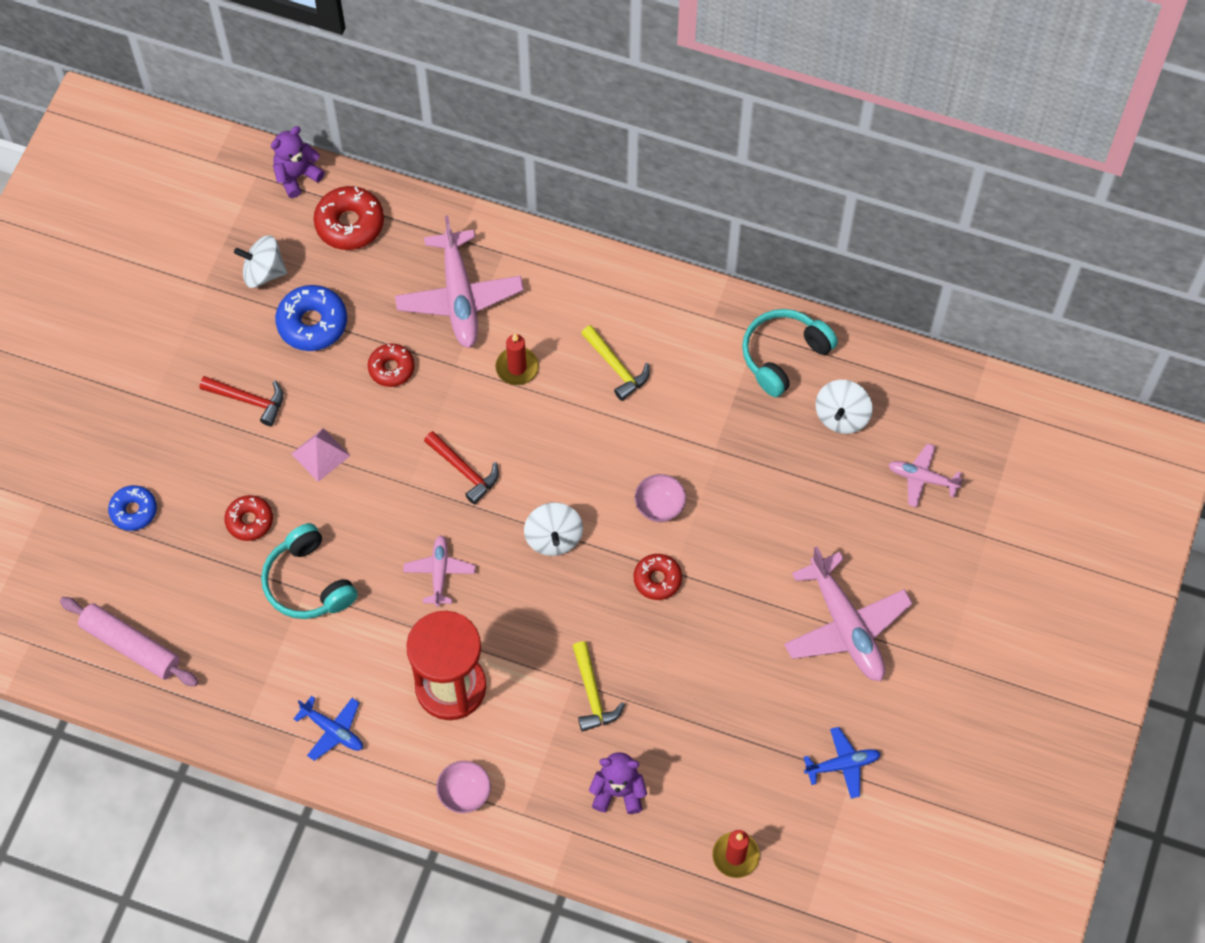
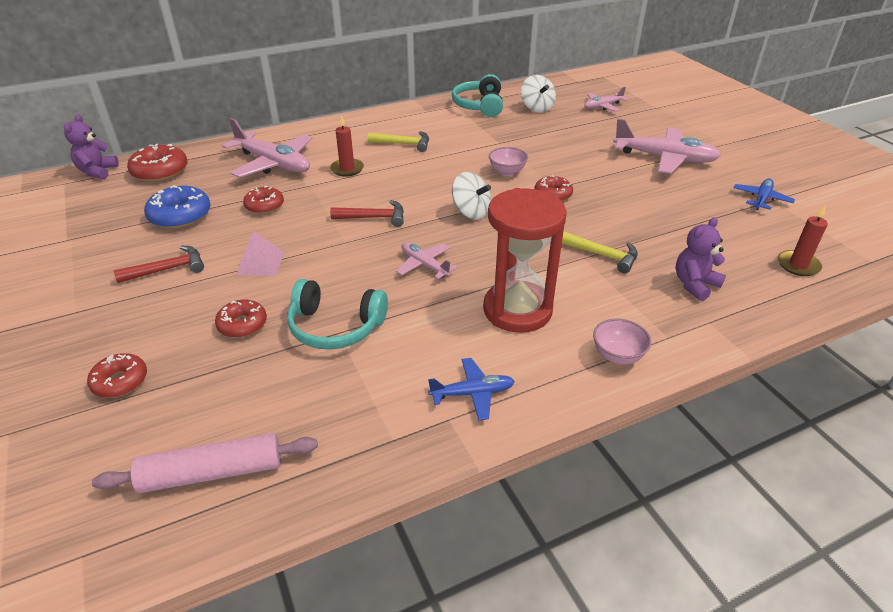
camera: 45 degrees left, 25 degrees down
blue donut [108,485,157,531] -> red donut [87,353,147,398]
white spinning top [234,235,287,288] -> none

